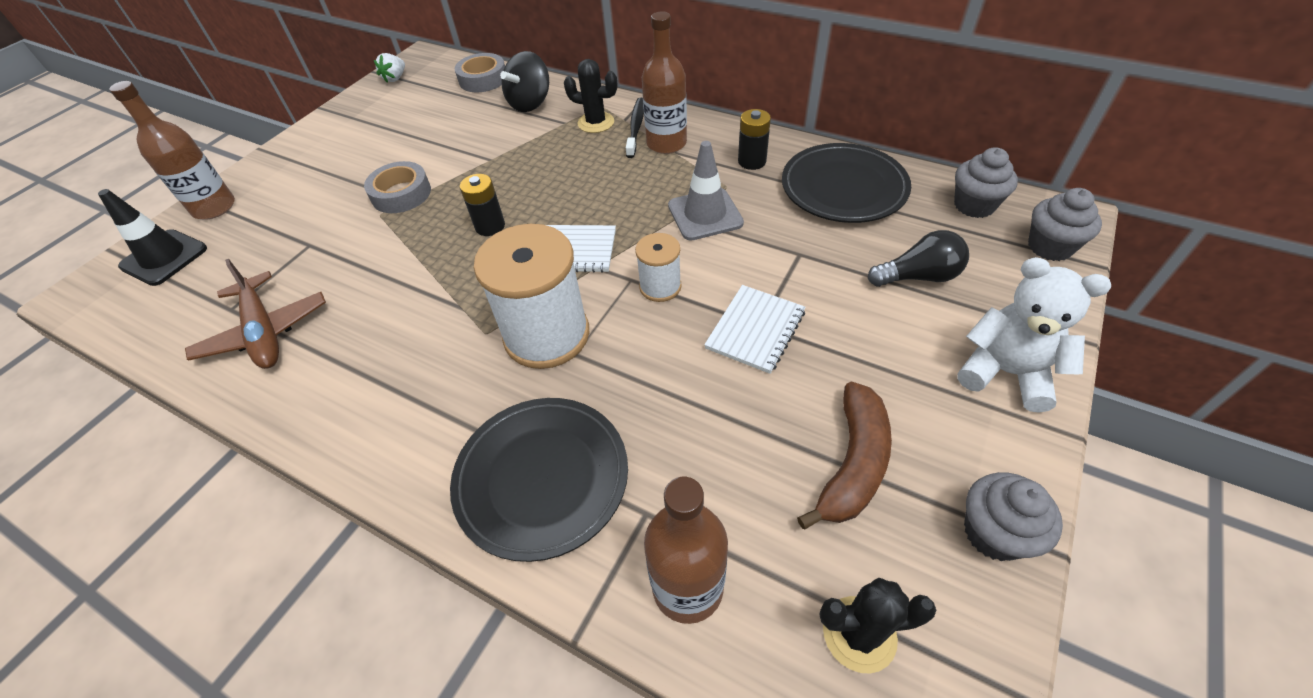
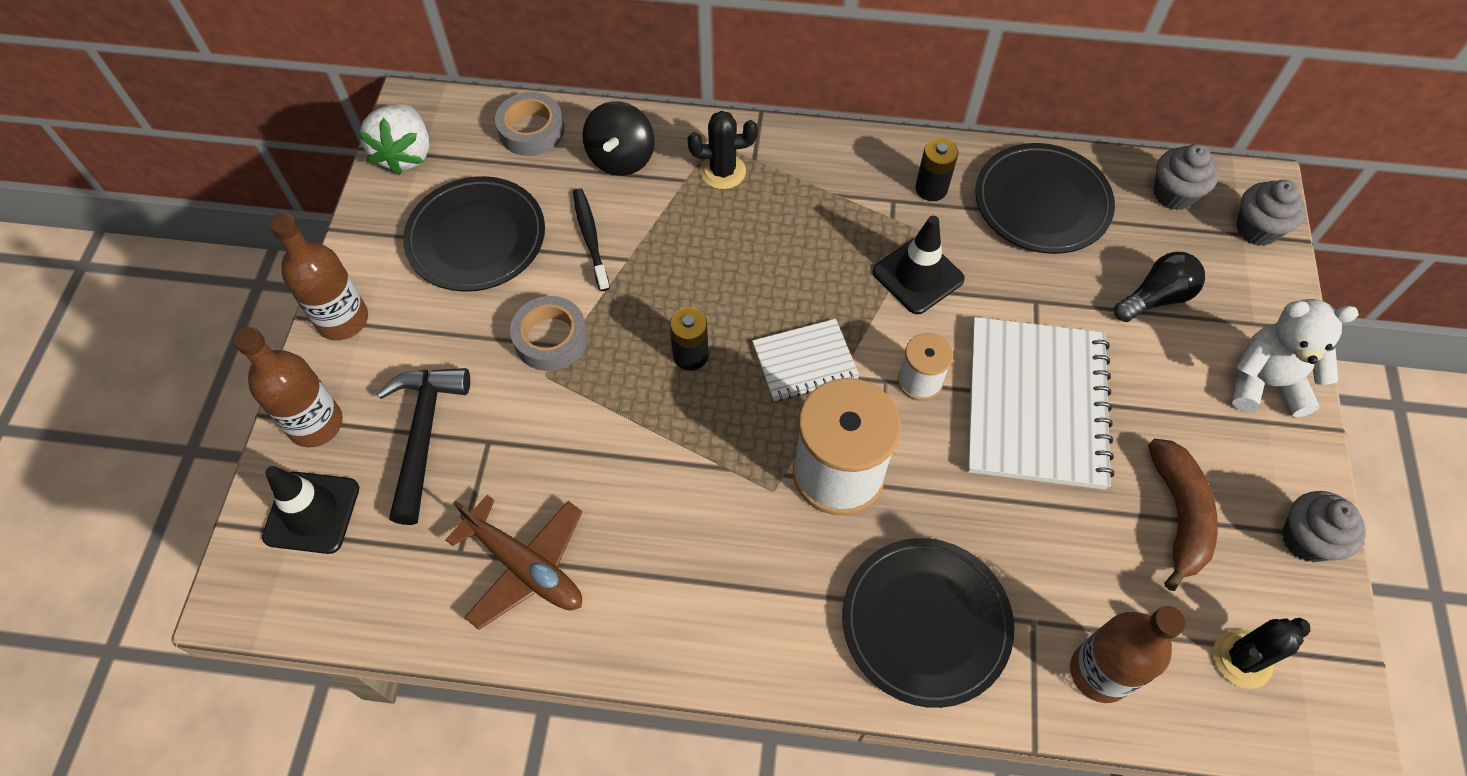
camera: 25 degrees left, 10 degrees up
white strawberry [374,53,405,83] -> white strawberry [358,103,429,175], size x1.78
black toothbrush [626,98,644,158] -> black toothbrush moved to [573,188,610,291]
brown bottle [642,11,687,154] -> brown bottle moved to [270,213,368,340]
grey traffic cone [668,141,744,241] -> black traffic cone [873,216,965,314]
white notebook [704,285,806,374] -> white notebook [967,317,1114,490], size x1.88
none -> black hammer [377,368,470,525]
none -> black plate [403,176,545,292]

